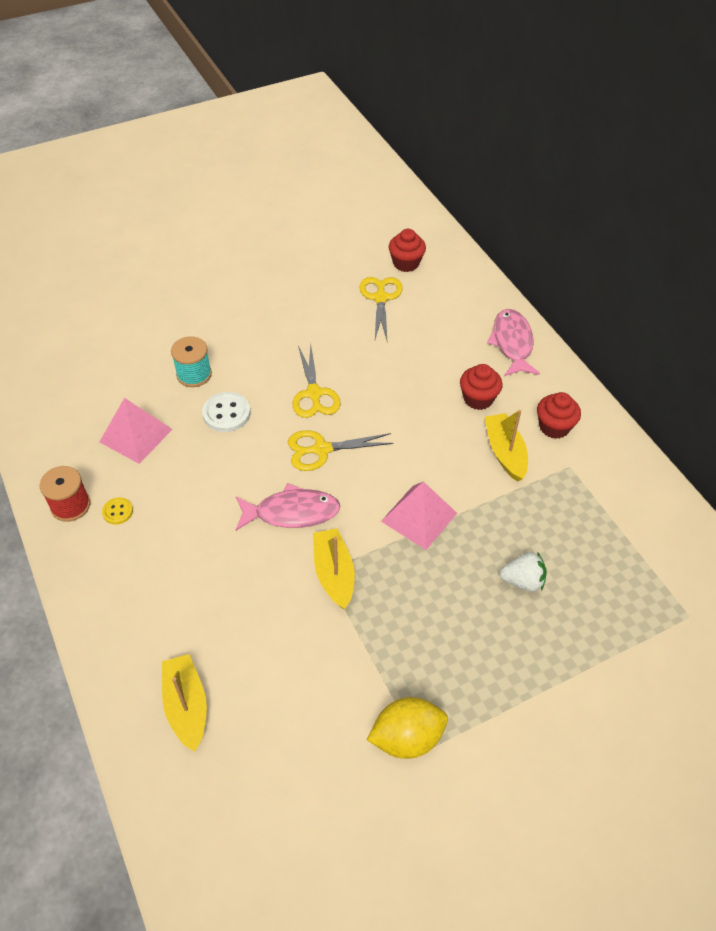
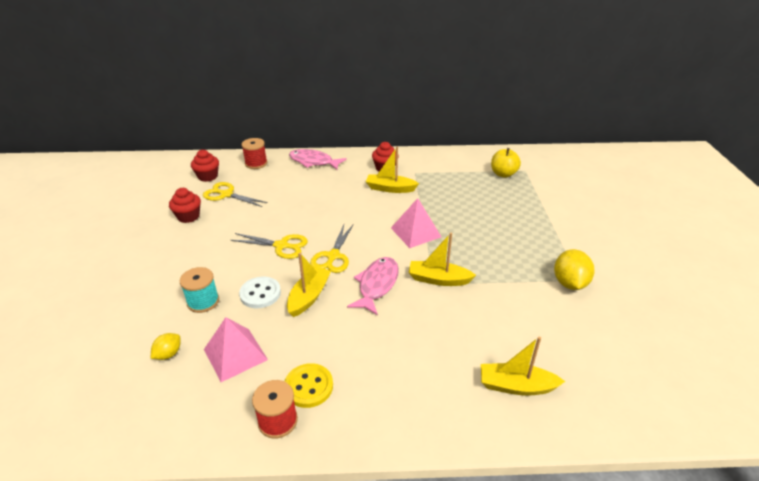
camera: 65 degrees left, 15 degrees down
yellow button [102,498,133,524] -> yellow button [284,363,333,408], size x1.73
red cupcake [460,364,503,410] -> red cupcake moved to [169,188,201,223]
white strawberry [499,552,547,592] -> none
none -> yellow lemon [151,333,180,360]
none -> red spool [241,138,267,169]
none -> yellow boat [287,253,331,317]
none -> yellow apple [491,148,521,178]

